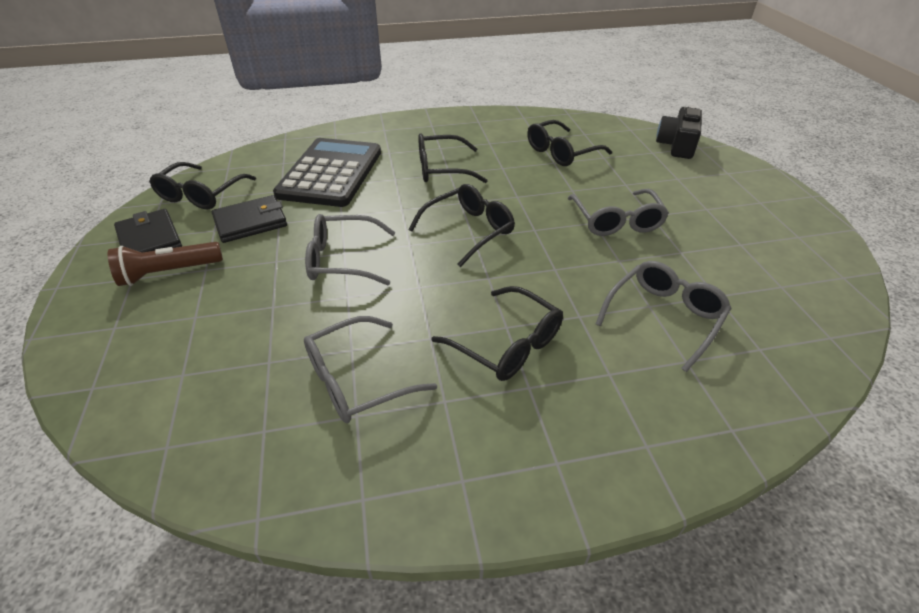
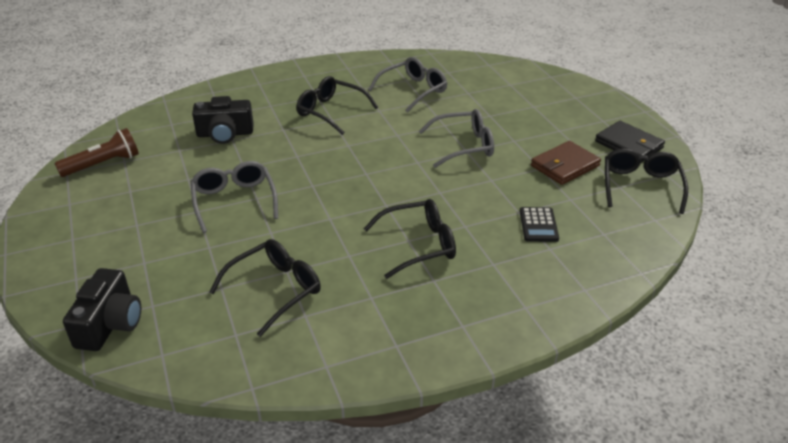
camera: 170 degrees right, 5 degrees down
brown flashlight [108,242,223,286] -> brown flashlight moved to [54,128,139,177]
black wallet [212,195,287,243] -> brown wallet [531,141,601,185]
black calculator [273,138,381,207] -> black calculator [519,207,559,242], size x0.41
black glasses [408,184,515,267] -> none
grey glasses [596,261,731,372] -> black camera [192,96,254,144]

